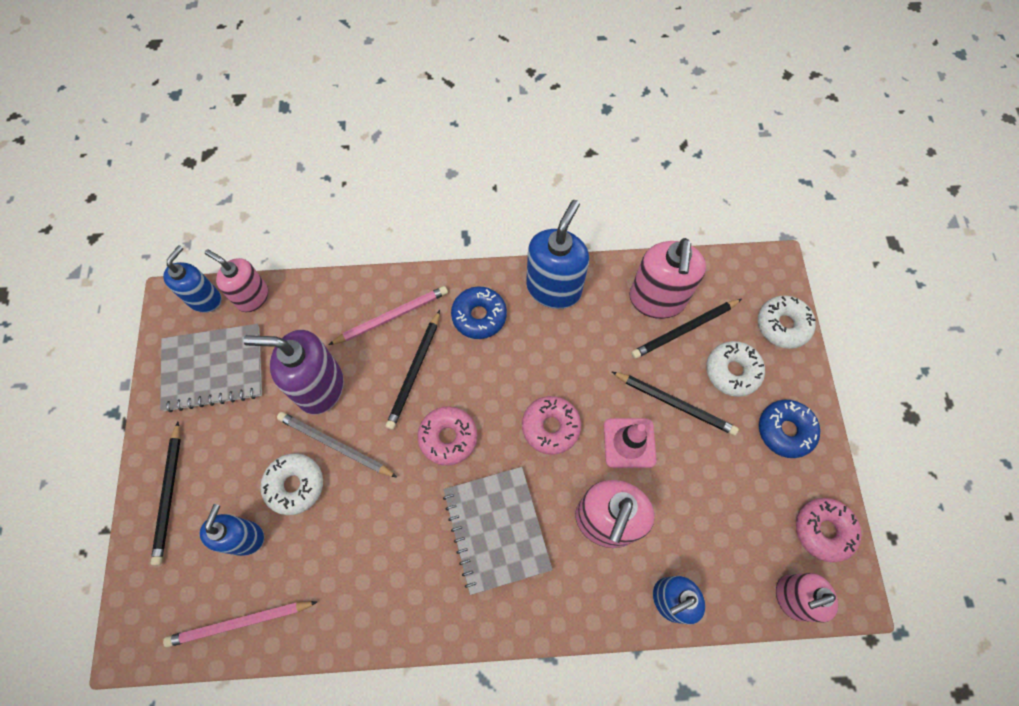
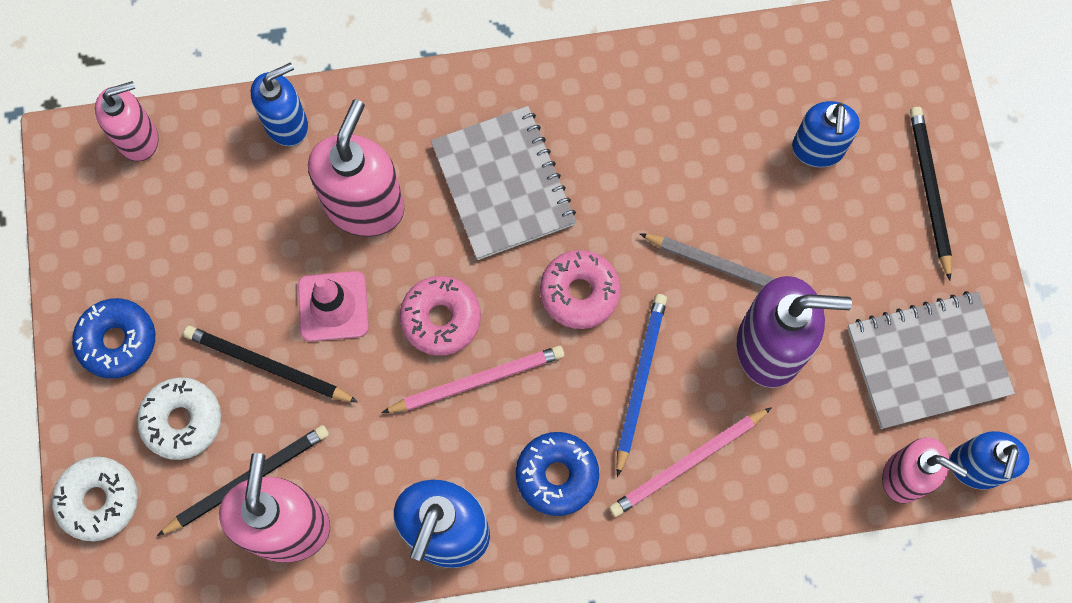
camera: 175 degrees right, 5 degrees up
pink pencil [163,601,317,647] -> pink pencil moved to [381,346,564,413]
white donut [260,453,323,515] -> none
black pencil [385,310,440,430] -> blue pencil [616,294,667,477]
pink donut [796,498,862,562] -> none

